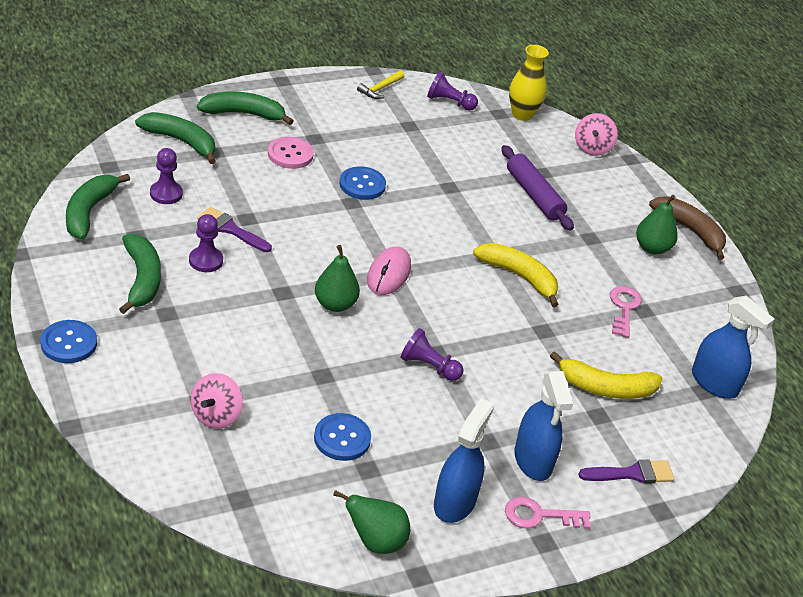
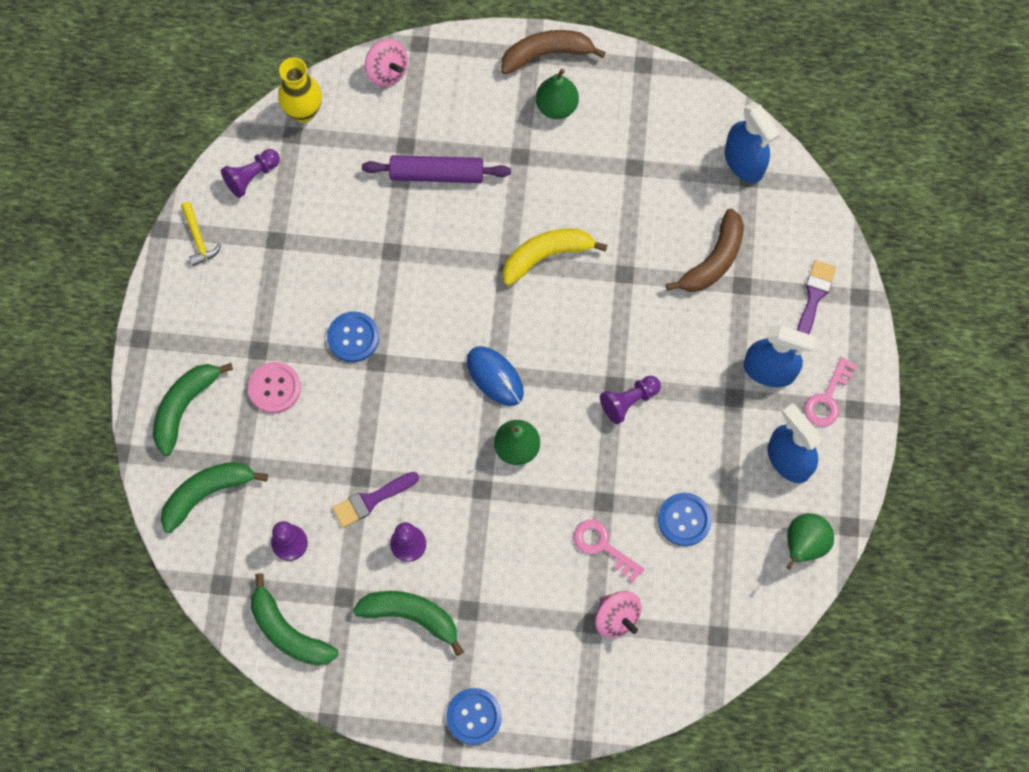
camera: 55 degrees left, 30 degrees up
pink mouse [367,246,411,295] -> blue mouse [467,346,524,406]
yellow banana [550,351,663,399] -> brown banana [666,209,744,292]
pink key [610,286,642,338] -> pink key moved to [574,520,644,583]
blue spray bottle [692,296,775,399] -> blue spray bottle turned 75 degrees clockwise [725,102,780,183]

